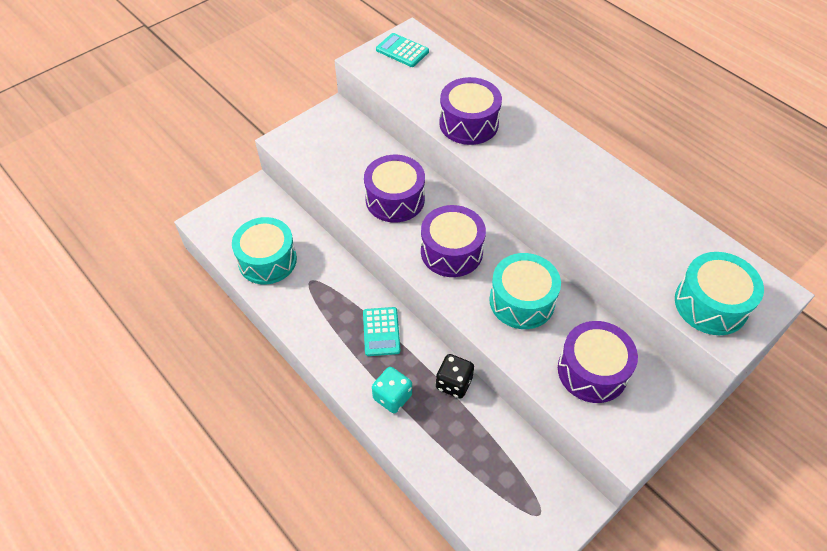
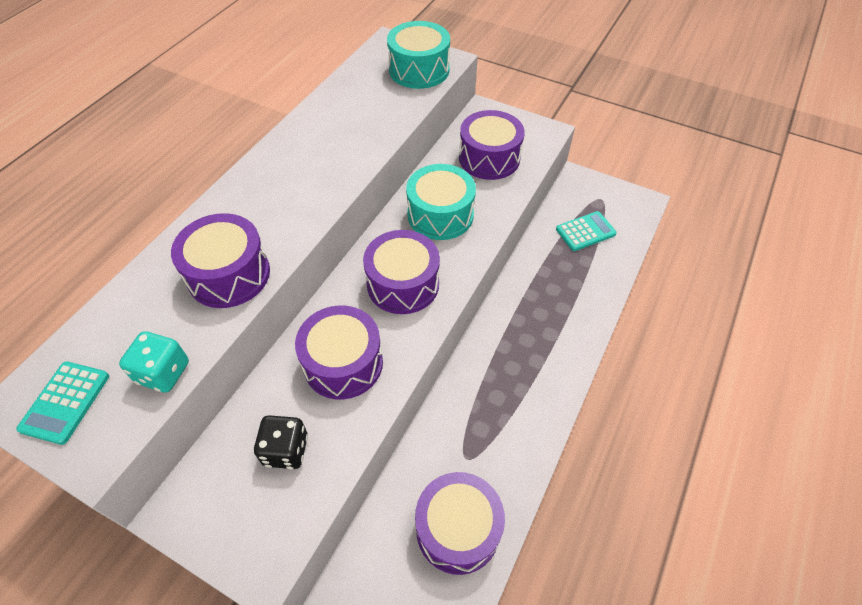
camera: 110 degrees left, 0 degrees up
turquoise drum [232,217,297,284] -> purple drum [415,472,505,575]
turquoise calculator [363,307,400,356] -> turquoise calculator moved to [556,211,617,251]
turquoise dice [372,367,412,413] -> turquoise dice moved to [119,331,189,393]
black dice [436,354,474,399] -> black dice moved to [254,415,308,469]

